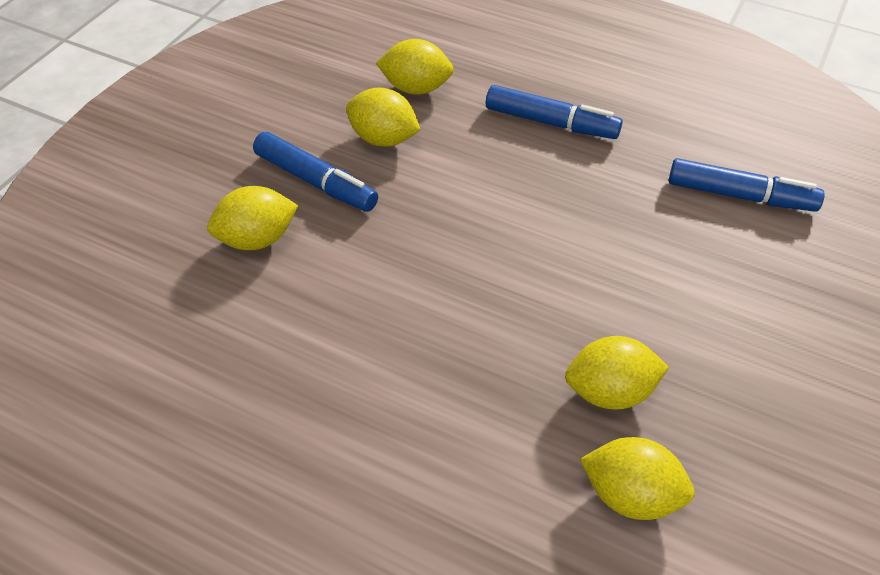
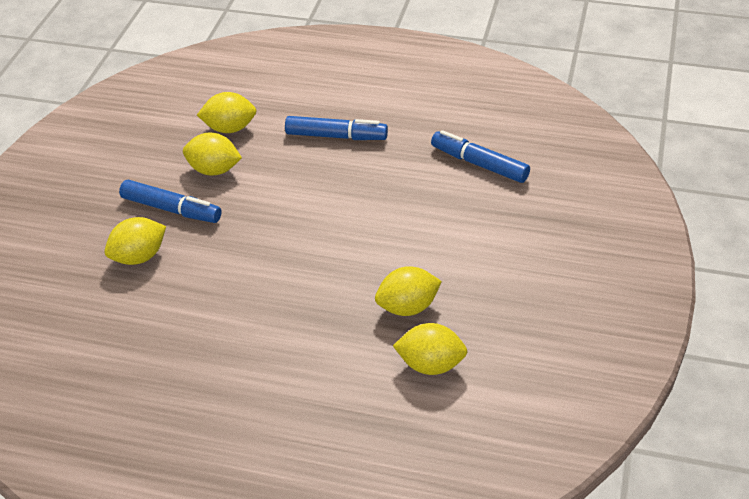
camera: 10 degrees left, 5 degrees down
blue marker [669,158,825,212] -> blue marker turned 150 degrees counterclockwise [431,130,530,183]

